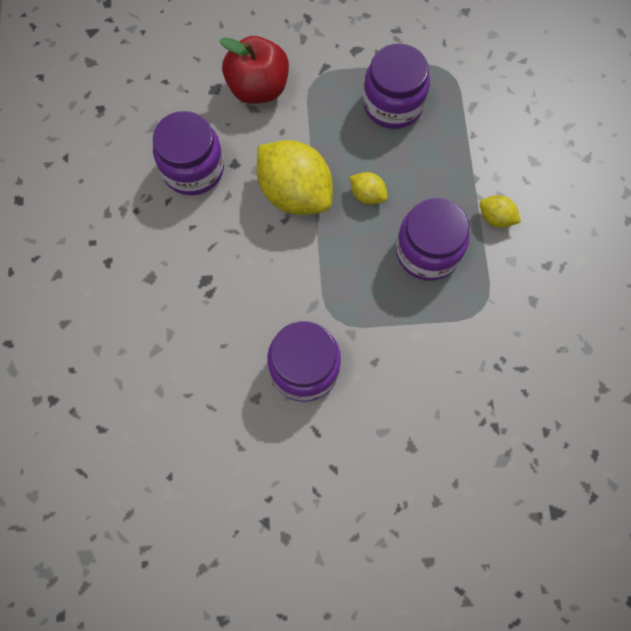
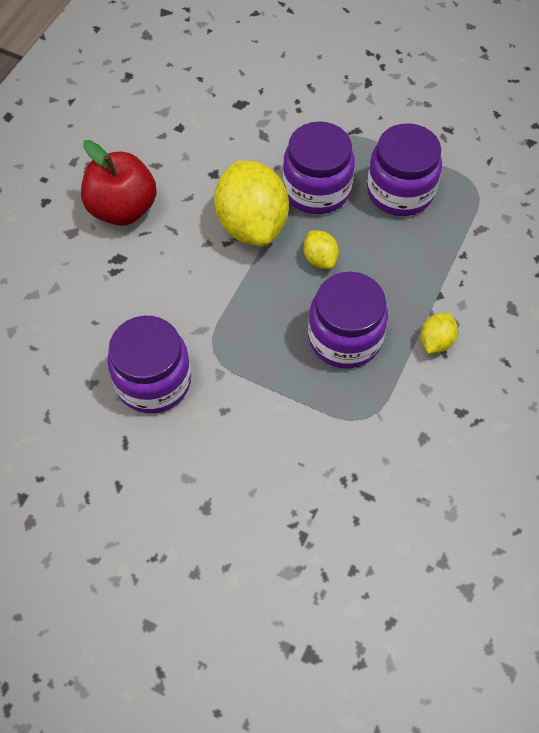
camera: 30 degrees right, 10 degrees down
purple jar [153,111,224,195] -> purple jar moved to [283,121,355,214]
red apple [220,36,289,104] -> red apple moved to [81,140,157,226]
yellow lemon [479,195,521,228] -> yellow lemon turned 60 degrees clockwise [420,313,458,354]

